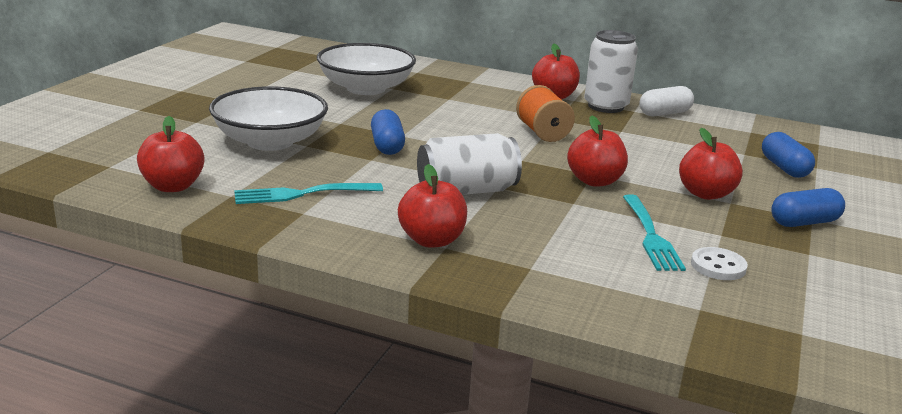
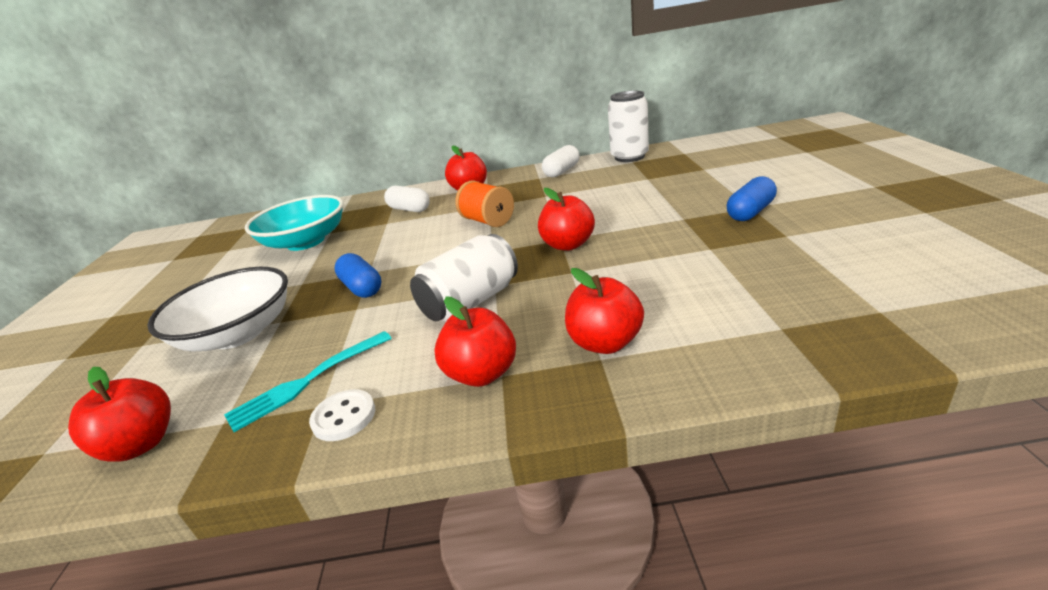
camera: 20 degrees left, 5 degrees up
white bowl [317,43,416,95] -> turquoise bowl [245,195,343,251]
white can [584,30,638,113] -> white can moved to [608,91,649,162]
turquoise fork [623,194,686,271] -> none
red apple [679,128,743,200] -> red apple moved to [565,268,644,354]
white button [691,247,748,280] -> white button moved to [309,389,375,441]
blue capsule [762,132,815,178] -> none
none -> white capsule [384,186,430,212]

